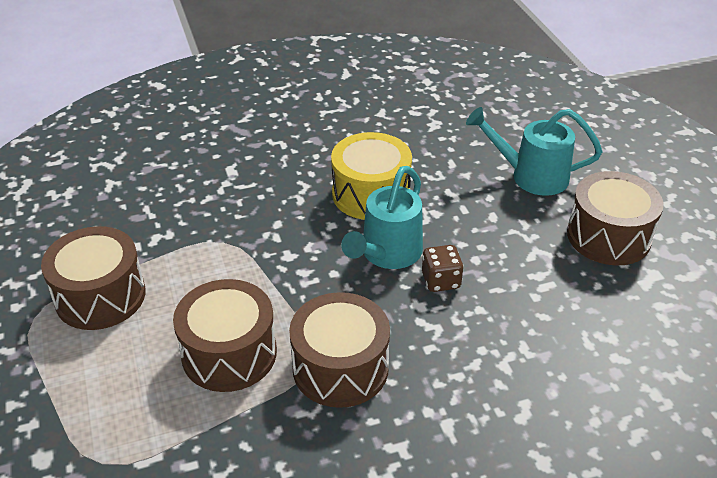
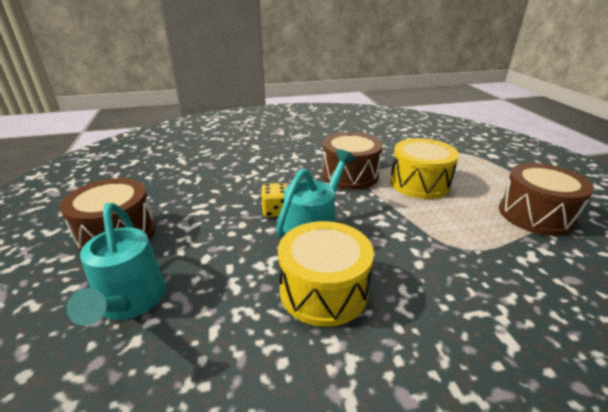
camera: 175 degrees left, 10 degrees down
brown drum [173,279,277,392] -> yellow drum [390,138,459,199]
brown dice [422,245,464,292] -> yellow dice [261,183,288,217]
turquoise watering can [466,107,602,196] -> turquoise watering can turned 60 degrees clockwise [66,203,166,326]

